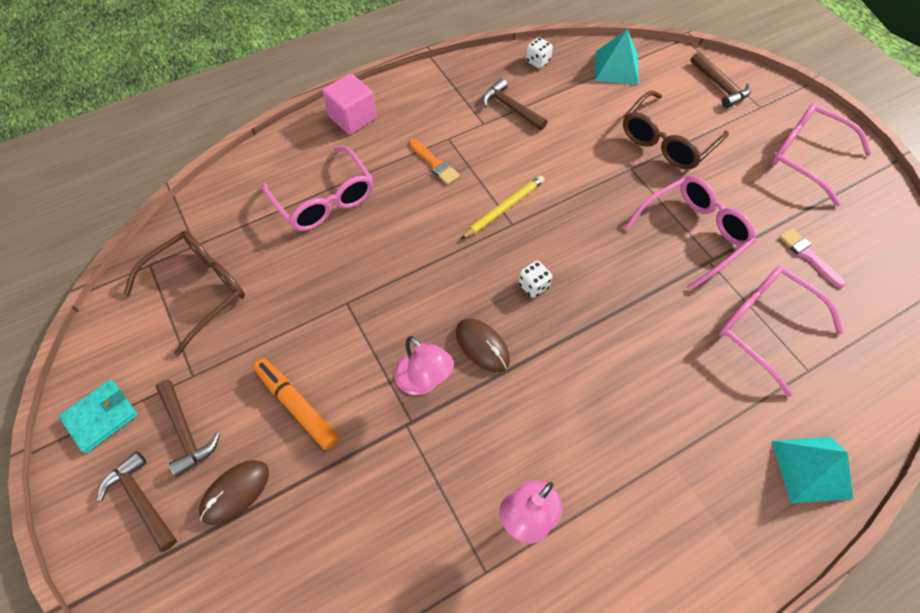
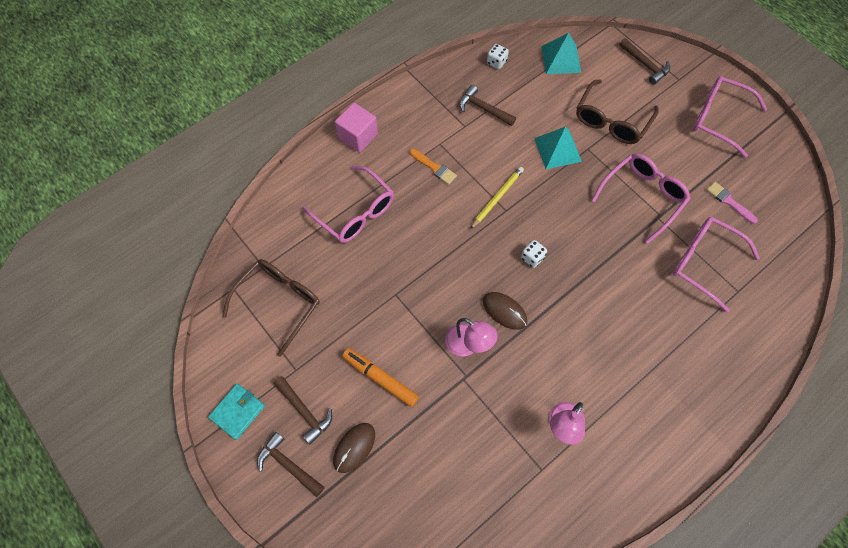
camera: 10 degrees left, 5 degrees up
turquoise pyramid [772,437,853,503] -> turquoise pyramid moved to [534,126,582,169]

